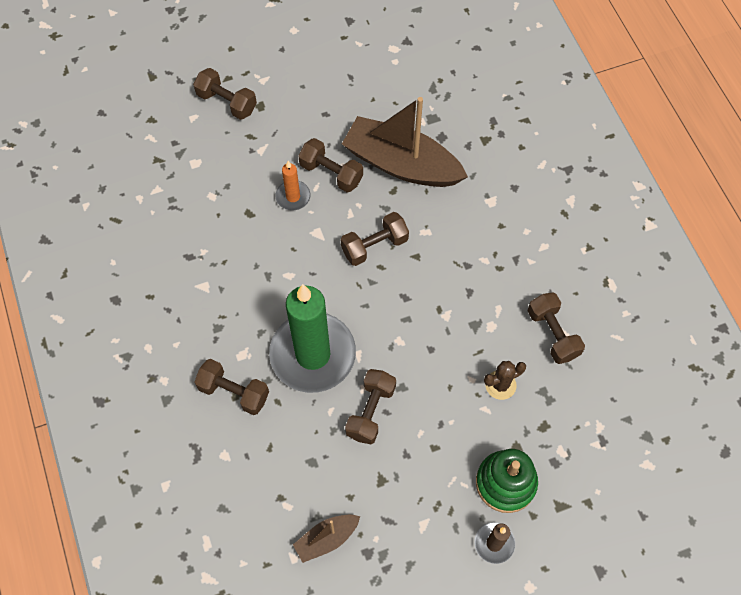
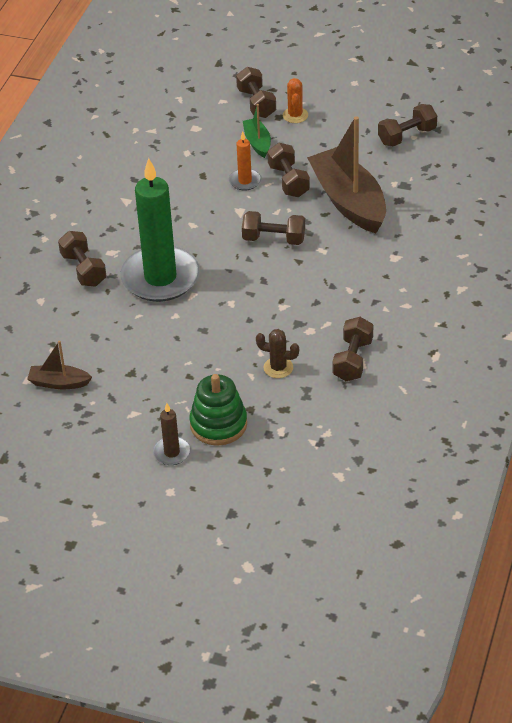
camera: 40 degrees right, 20 degrees down
brown dumbbell [345,369,396,444] -> brown dumbbell moved to [378,104,437,146]
none -> green boat [243,104,271,158]
none -> orange cactus [283,78,308,123]

